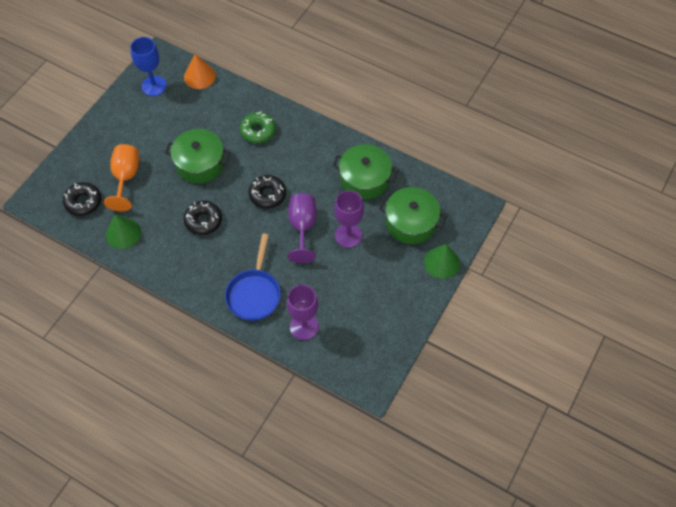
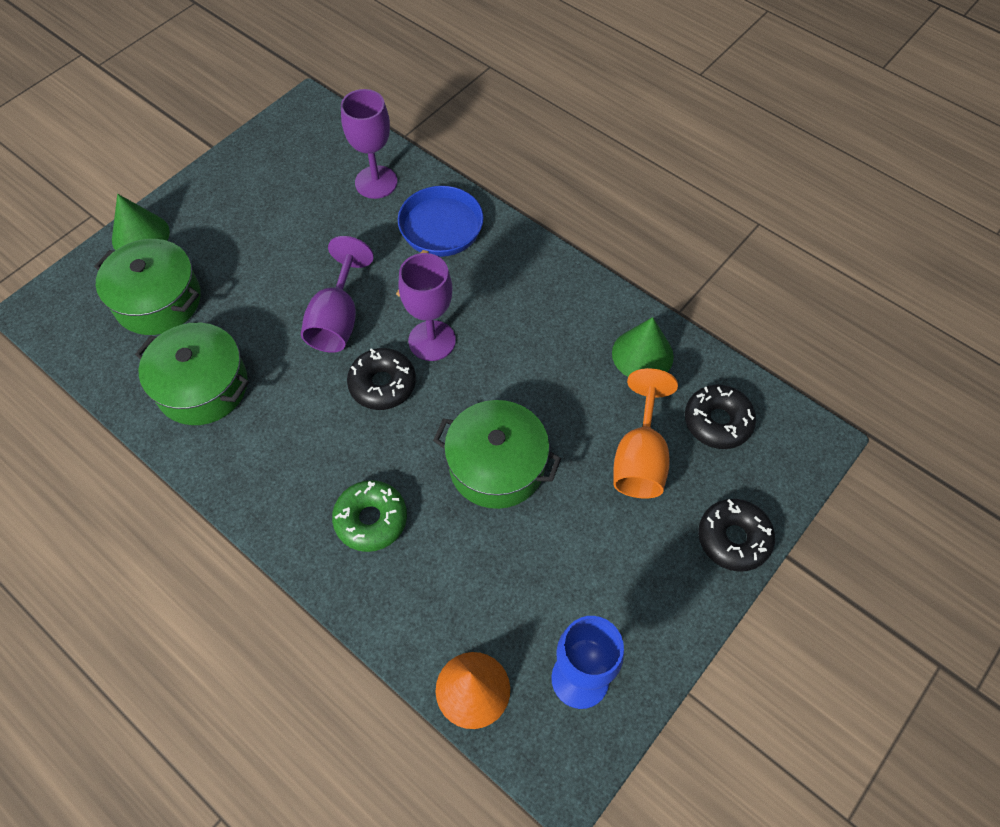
camera: 170 degrees left, 0 degrees up
black donut [184,201,222,235] -> black donut moved to [698,499,775,572]
purple goblet [334,190,364,248] -> purple goblet moved to [398,253,456,361]

